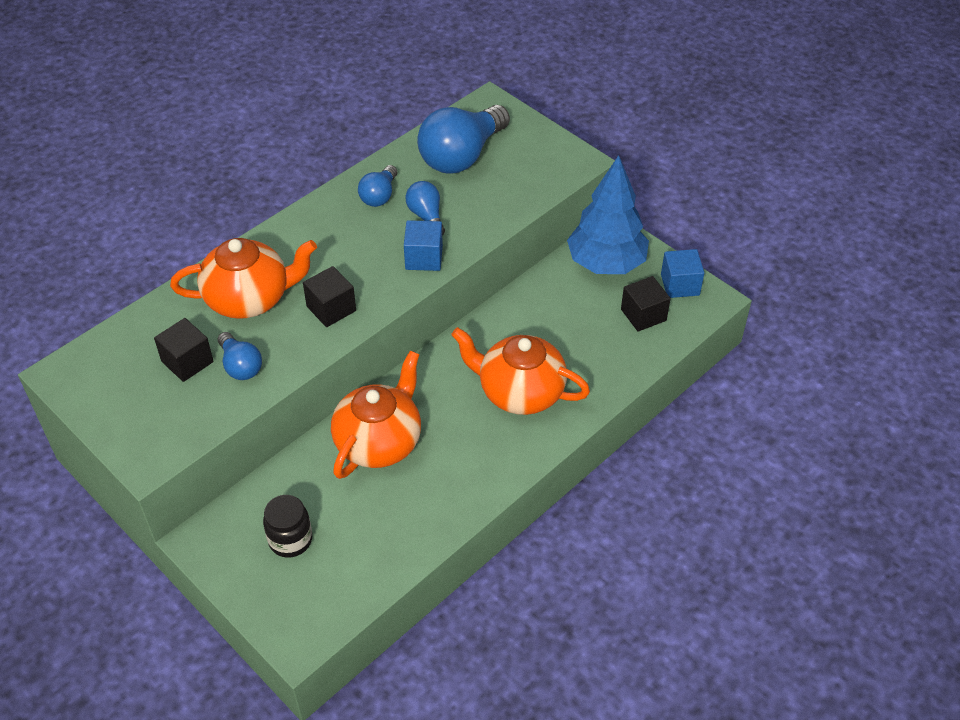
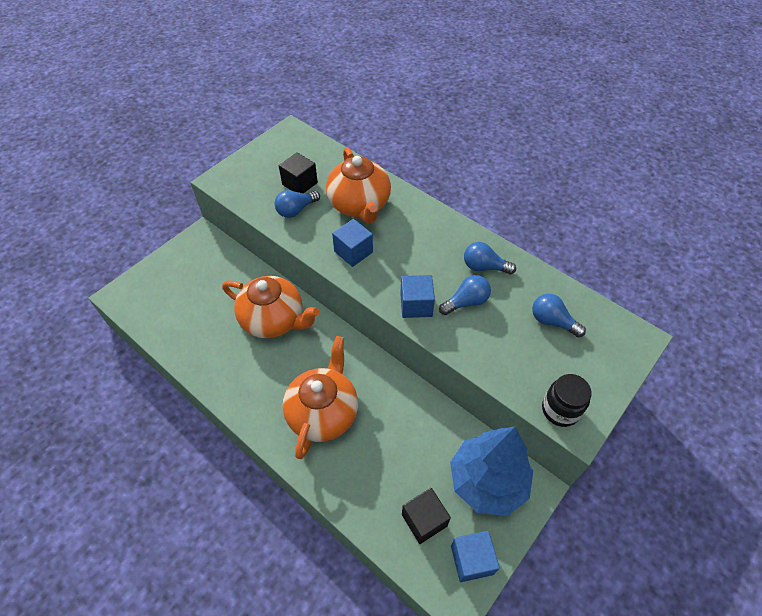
camera: 85 degrees right, 5 degrees up
black jar [263,495,312,558] -> black jar moved to [542,374,592,427]
black cube [303,266,356,327] -> blue cube [332,219,373,267]
blue light bulb [417,105,510,173] -> blue light bulb [532,294,586,337], size x0.51

